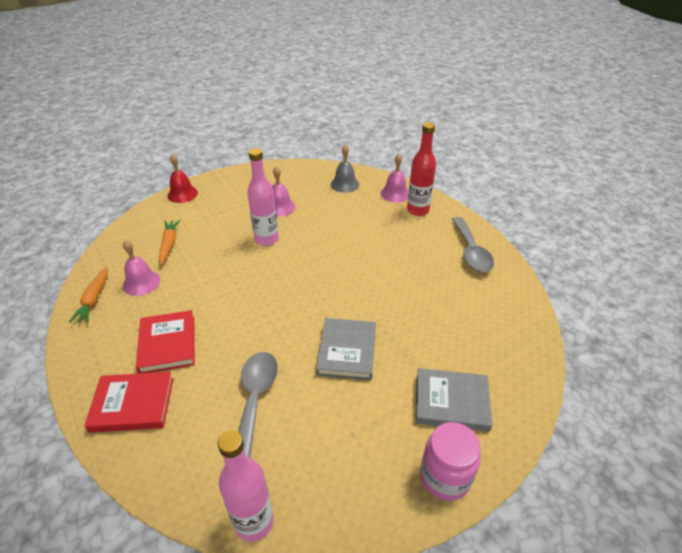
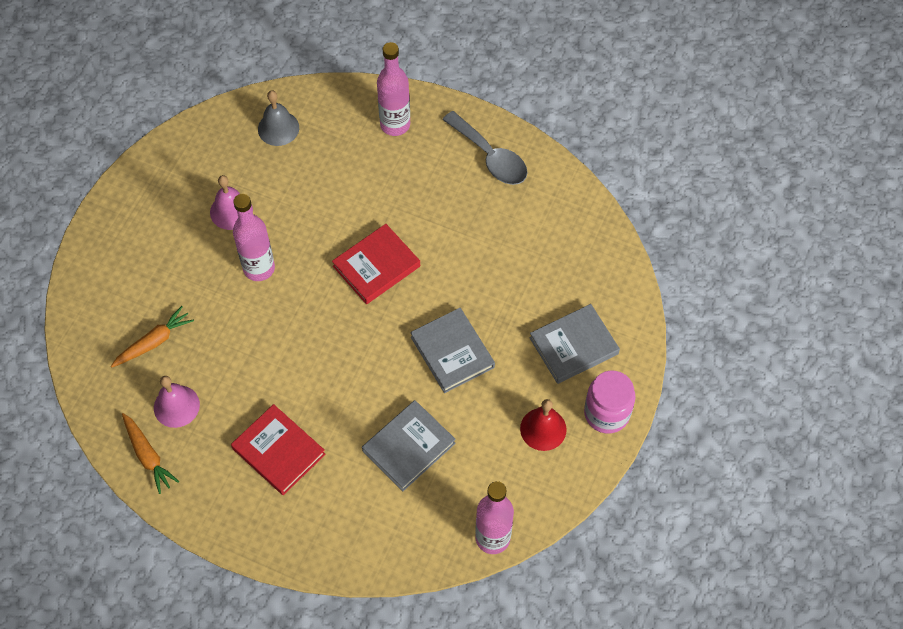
camera: 35 degrees left, 20 degrees up
red book [84,372,173,433] -> red book moved to [332,224,420,304]
orange carrot [159,220,180,265] -> orange carrot turned 90 degrees clockwise [111,306,194,367]
red bell [168,154,198,203] -> red bell moved to [520,399,567,451]
grey spoon [238,352,278,458] -> grey book [362,400,456,491]
pink bell [381,154,409,202] -> none
red bottle [407,122,436,216] -> pink bottle [377,42,410,136]

